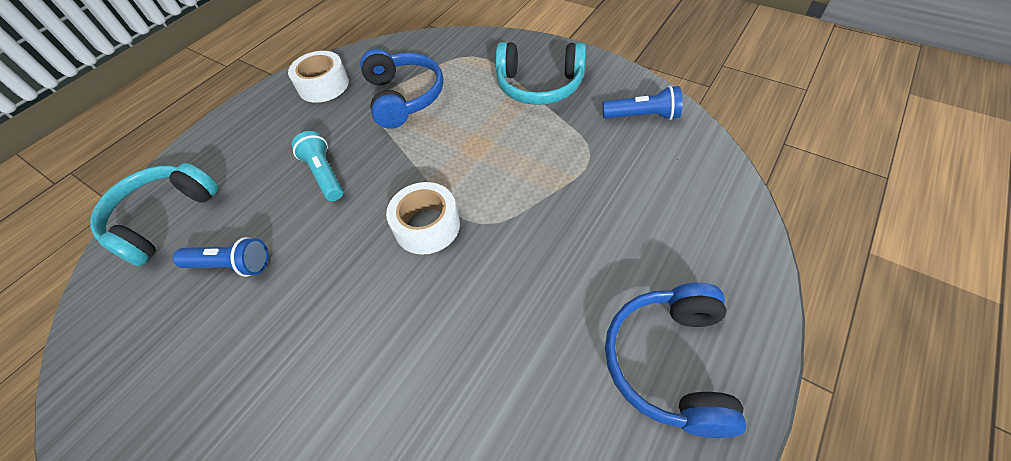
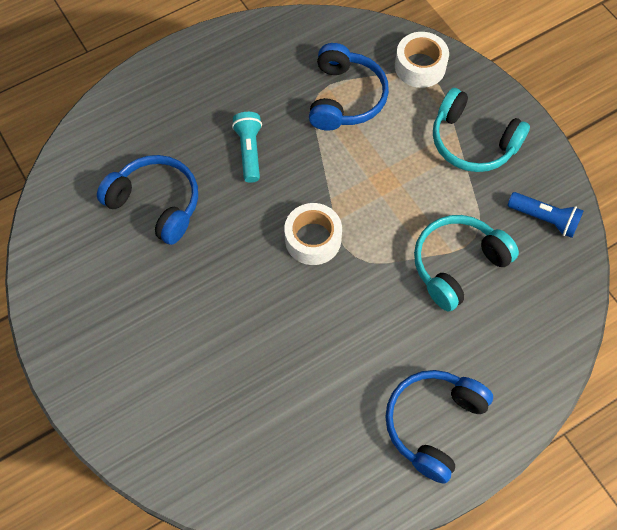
camera: 20 degrees right, 10 degrees up
turquoise headphones [90,163,219,266] -> turquoise headphones moved to [414,215,519,311]
blue flashlight [173,237,268,277] -> blue headphones [97,155,198,245]
white tape [288,51,349,103] -> white tape moved to [395,32,449,88]

